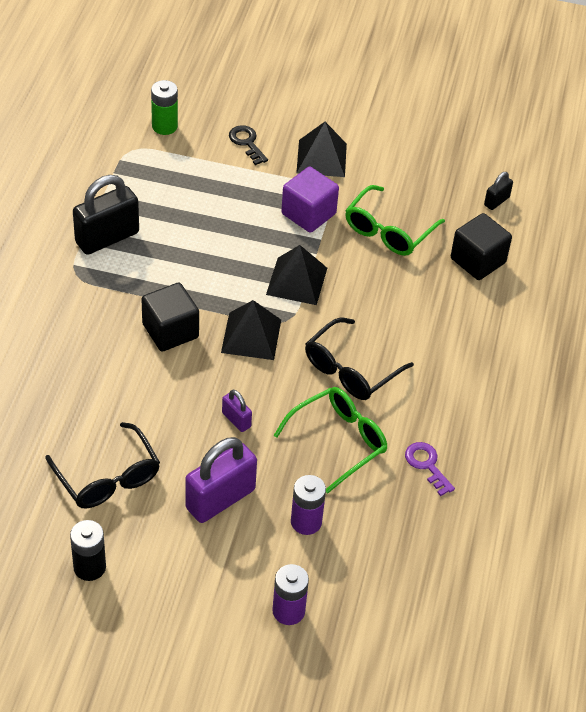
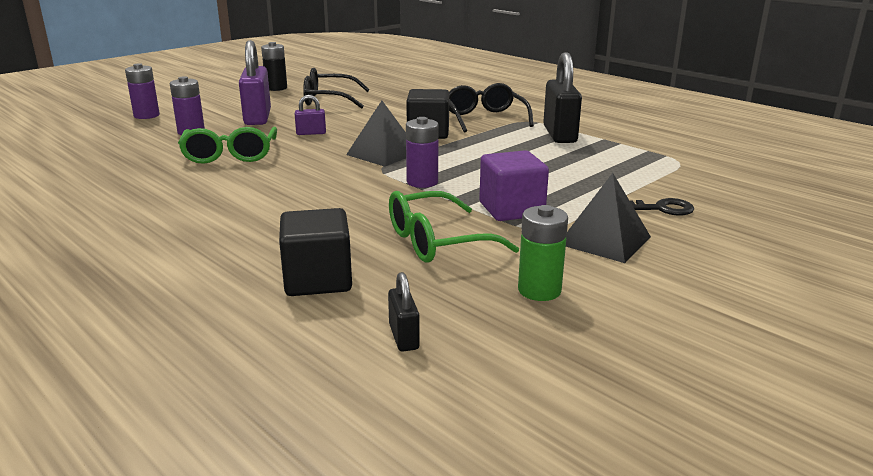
camera: 125 degrees right, 25 degrees down
green battery [151,80,178,135] -> green battery moved to [518,205,568,301]
black pyramid [266,245,327,305] -> purple battery [406,117,439,188]
black glasses [305,317,414,400] -> black glasses moved to [449,83,534,132]
green glasses [345,185,445,256] -> green glasses turned 90 degrees counterclockwise [389,191,519,263]
purple key [405,442,455,496] -> none

